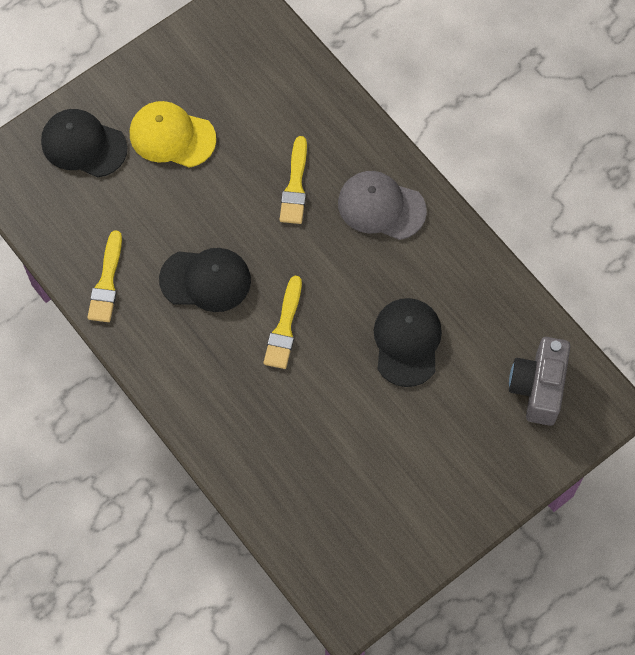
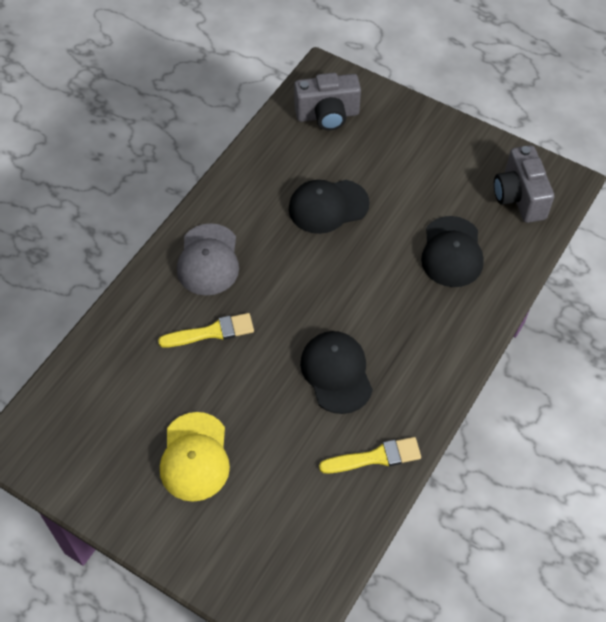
camera: 110 degrees left, 10 degrees down
black cap [41,109,128,178] -> black cap moved to [421,216,484,287]
yellow brush [264,276,302,369] -> none
none -> grey camera [494,145,554,223]

